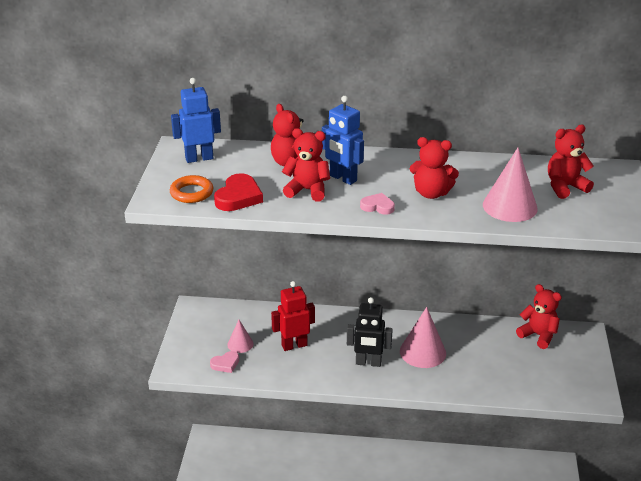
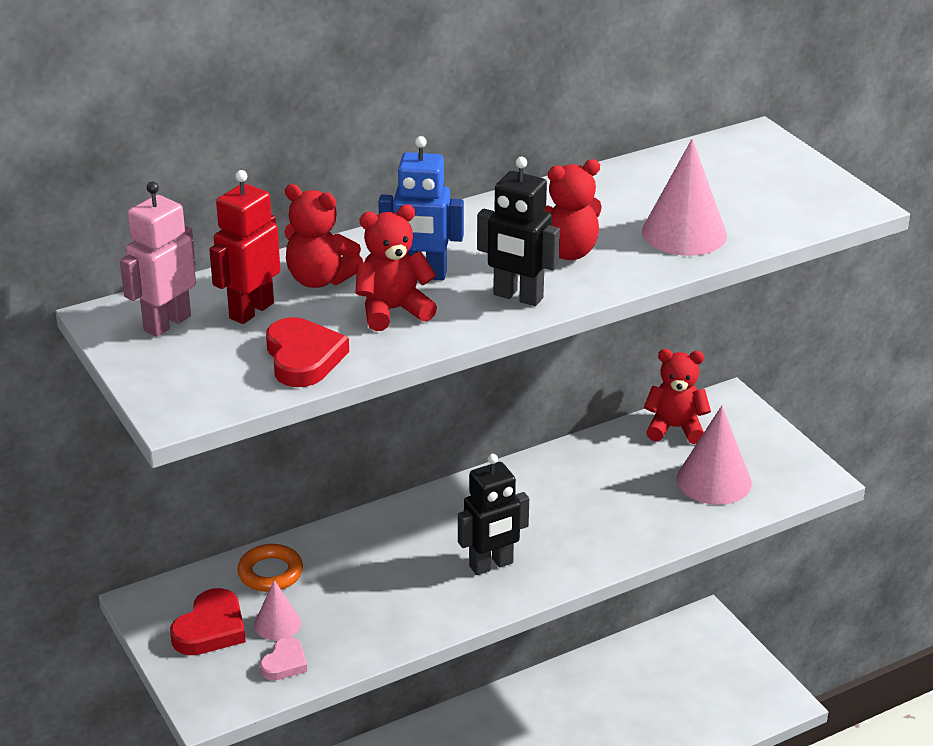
camera: 35 degrees left, 0 degrees up
orange ring [170,175,213,203] -> orange ring moved to [237,544,303,592]
blue robot [171,78,221,163] -> pink robot [120,182,196,337]
red robot [271,281,315,351] -> red robot moved to [209,170,280,324]
pink heart [360,193,395,215] -> black robot [477,157,560,306]
pink cone [400,307,446,368] -> pink cone moved to [677,406,752,505]
red teddy bear [548,124,594,199] -> none
none -> red heart [170,588,246,655]

